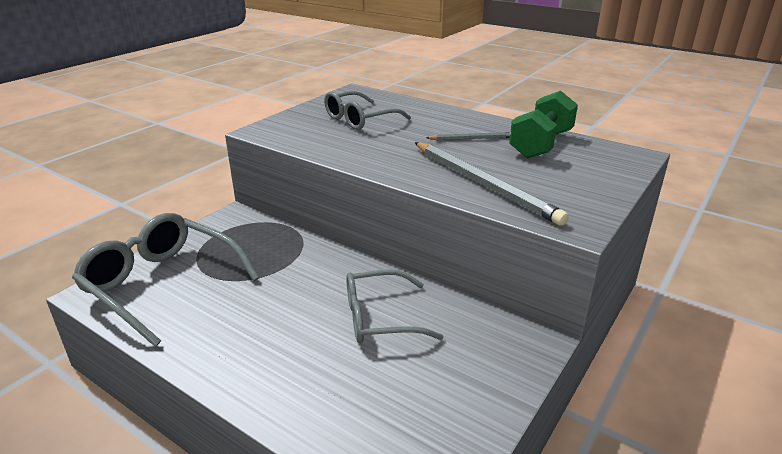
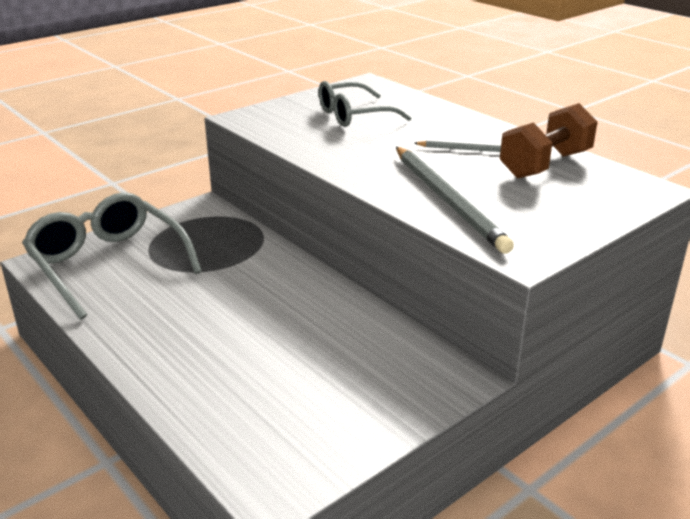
camera: 15 degrees right, 0 degrees up
grey glasses [346,270,444,343] -> none
green dumbbell [509,90,578,159] -> brown dumbbell [500,103,598,179]

